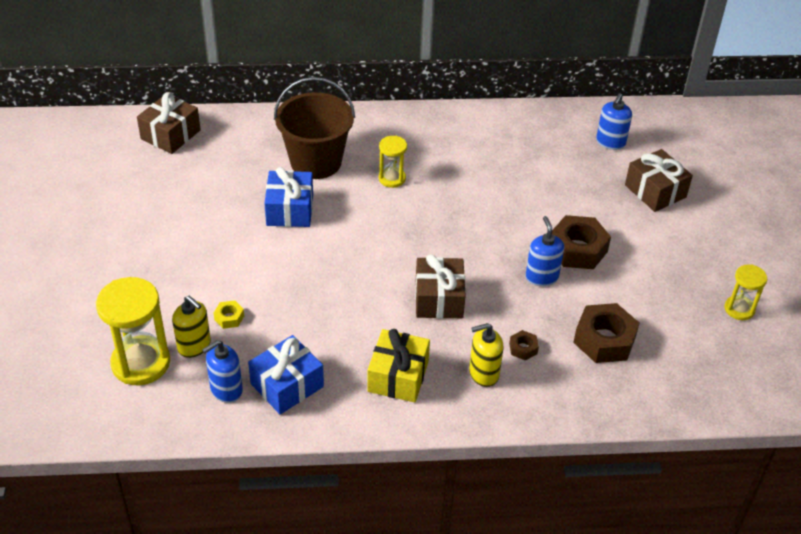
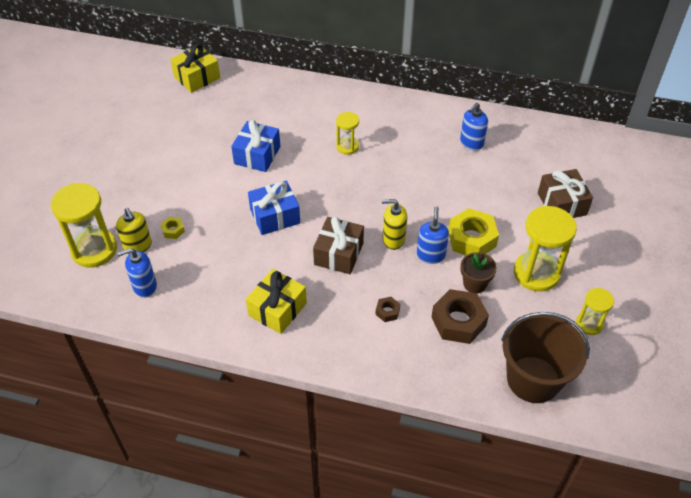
camera: 20 degrees right, 5 degrees up
brown gift [137,92,201,154] -> yellow gift [170,44,220,93]
blue gift [248,335,324,414] -> blue gift moved to [248,181,300,235]
brown bucket [274,77,355,179] -> brown bucket moved to [501,312,590,403]
yellow soap dispenser [469,323,504,387] -> yellow soap dispenser moved to [382,199,407,250]
brown nut [552,215,611,269] -> yellow nut [448,208,499,255]
blue soap dispenser [596,93,632,150] -> blue soap dispenser moved to [460,103,488,151]
none -> brown flower pot [460,252,497,293]
none -> yellow hourglass [514,206,577,292]

